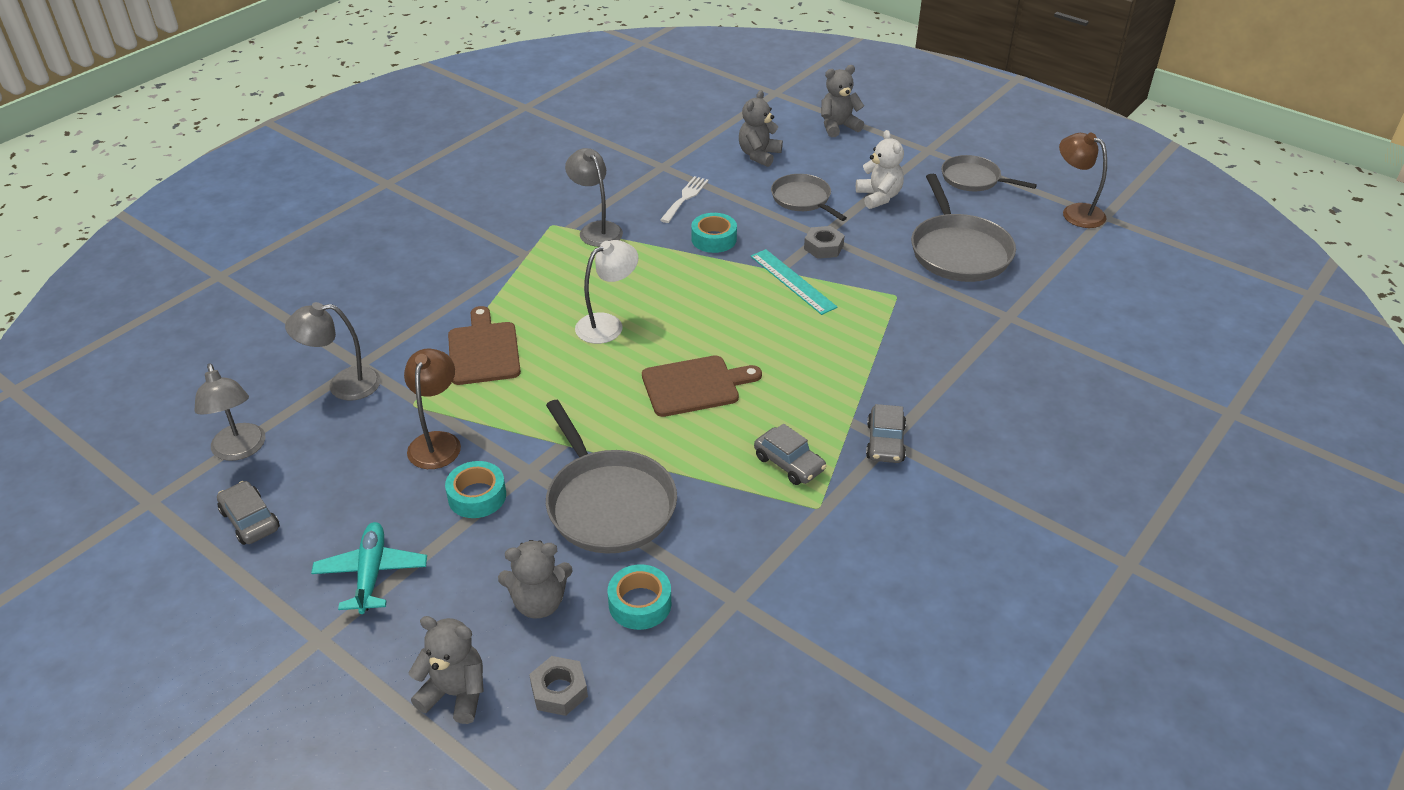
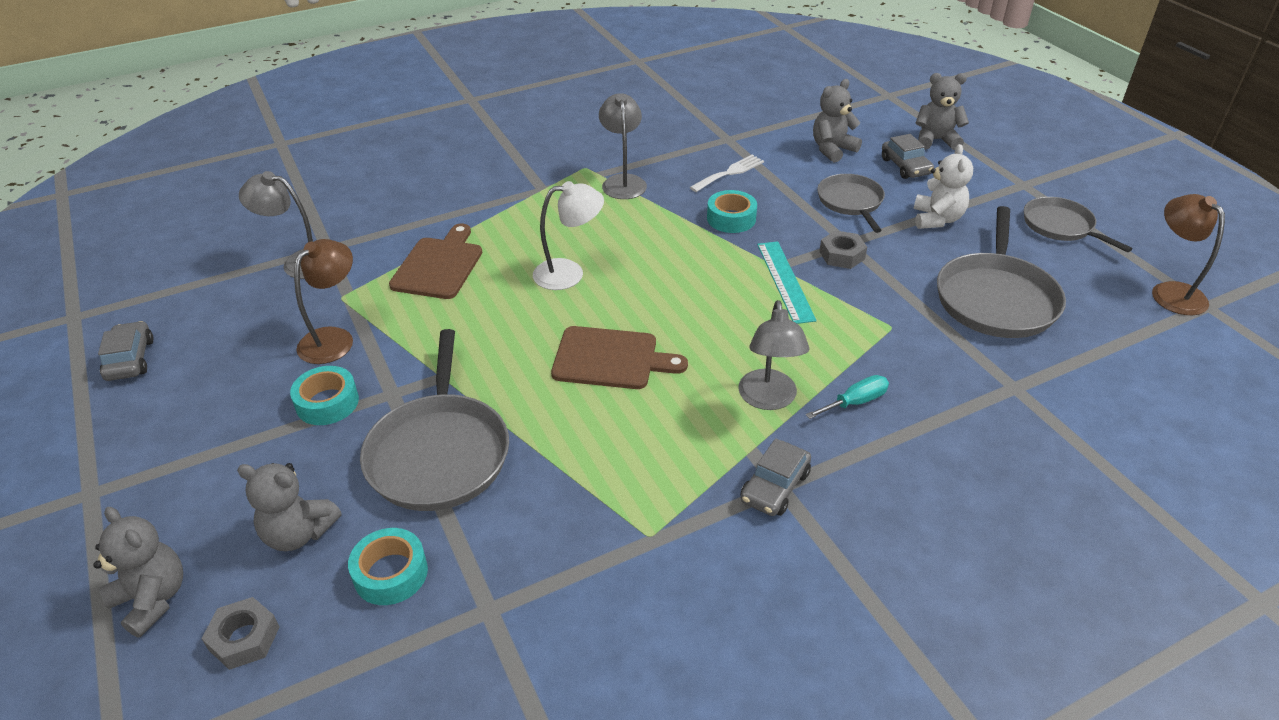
camera: 25 degrees right, 0 degrees up
grey lamp [194,363,265,461] -> grey lamp moved to [738,300,810,410]
turquoise plane [311,522,427,614] -> none
grey car [754,424,826,485] -> grey car moved to [882,134,934,179]
none -> turquoise screwdriver [806,375,889,419]

